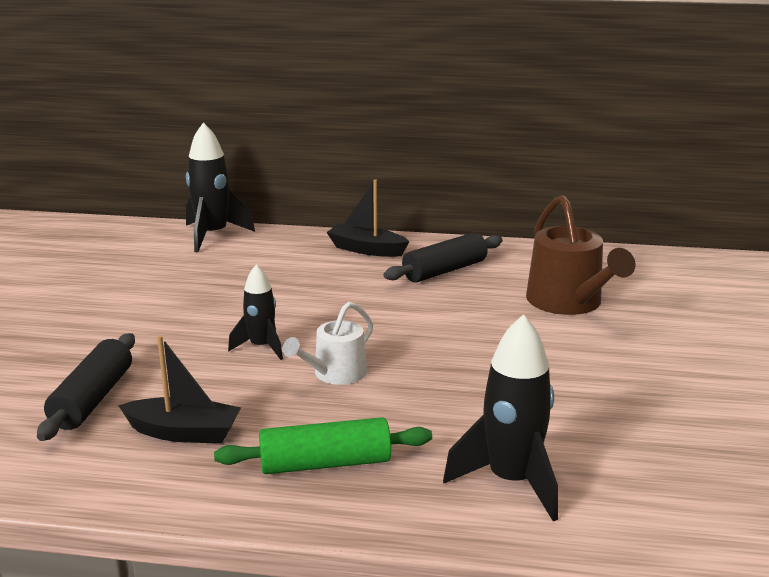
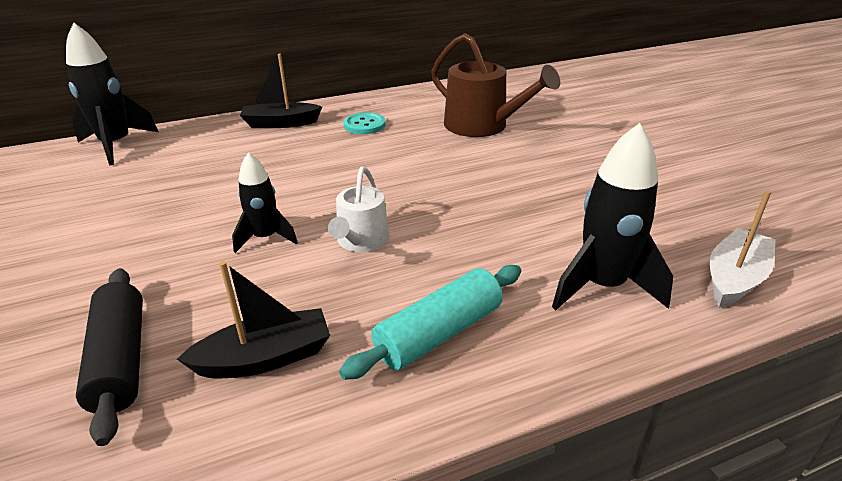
camera: 30 degrees left, 10 degrees up
green rolling pin [214,417,432,474] -> turquoise rolling pin [339,265,521,380]
black rolling pin [383,232,502,282] -> turquoise button [343,112,386,134]
none -> white boat [710,190,776,308]

